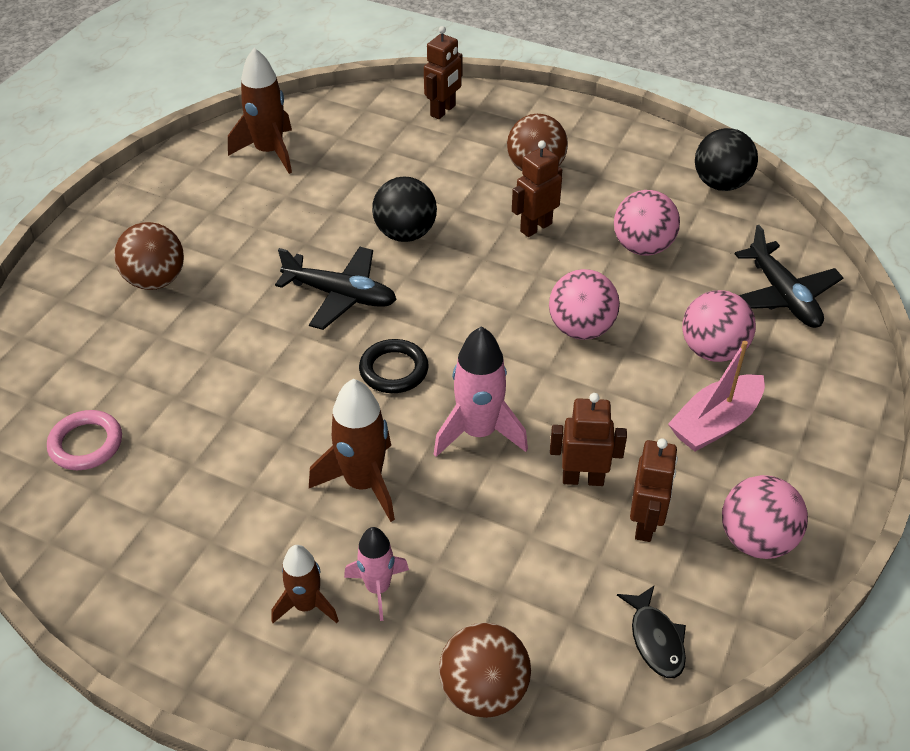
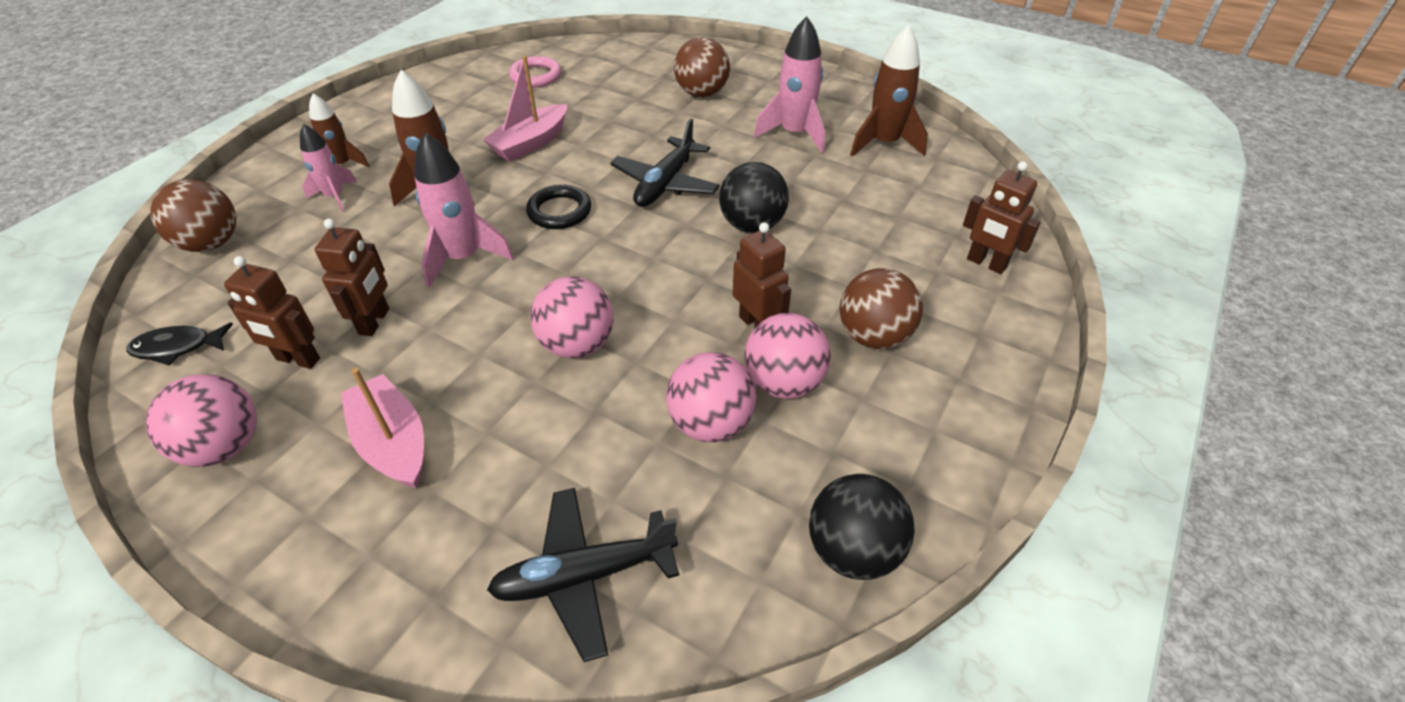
camera: 95 degrees right, 0 degrees up
pink ball [682,290,756,362] -> pink ball moved to [745,313,831,399]
none -> pink boat [482,56,567,162]
none -> pink rocket [754,16,825,153]

